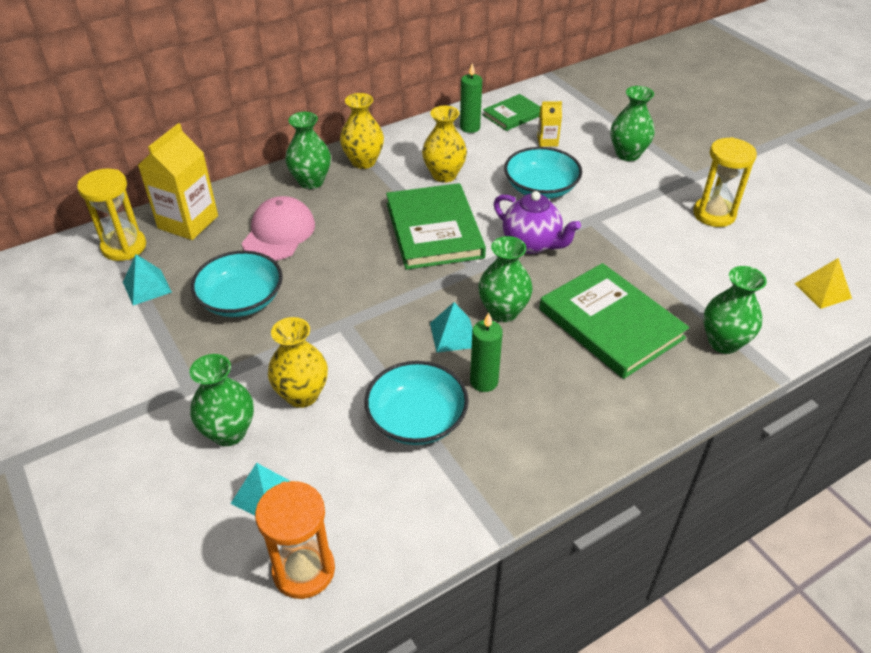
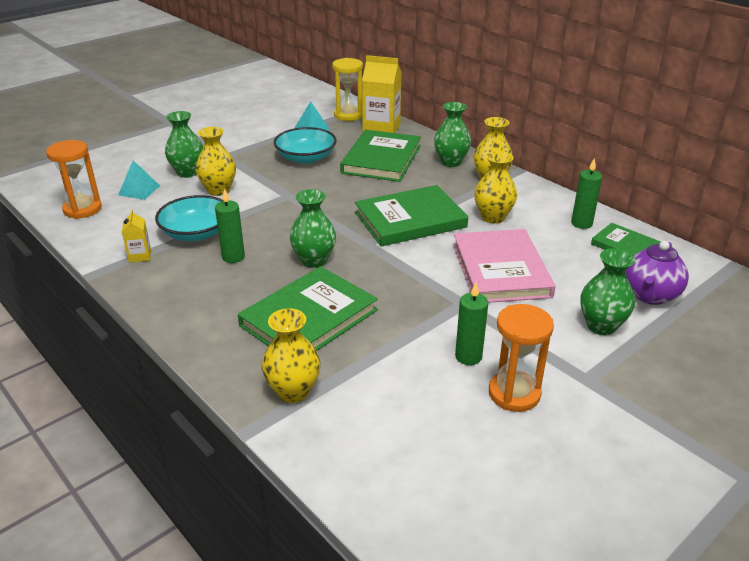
camera: 80 degrees right, 10 degrees down
pink cap [242,196,315,261] -> green book [340,130,421,182]
turquoise pyramid [430,302,473,353] -> none
purple teapot [494,191,581,254] -> purple teapot moved to [625,241,689,305]
turquoise bowl [504,147,582,199] -> pink book [453,229,555,303]
yellow carton [537,101,562,147] -> yellow carton moved to [122,209,151,263]
yellow hourglass [693,137,757,227] -> orange hourglass [489,304,554,412]
green vase [703,266,767,354] -> yellow vase [262,308,321,403]
yellow pyramid [795,258,852,309] -> none
none -> green candle [455,282,488,365]

